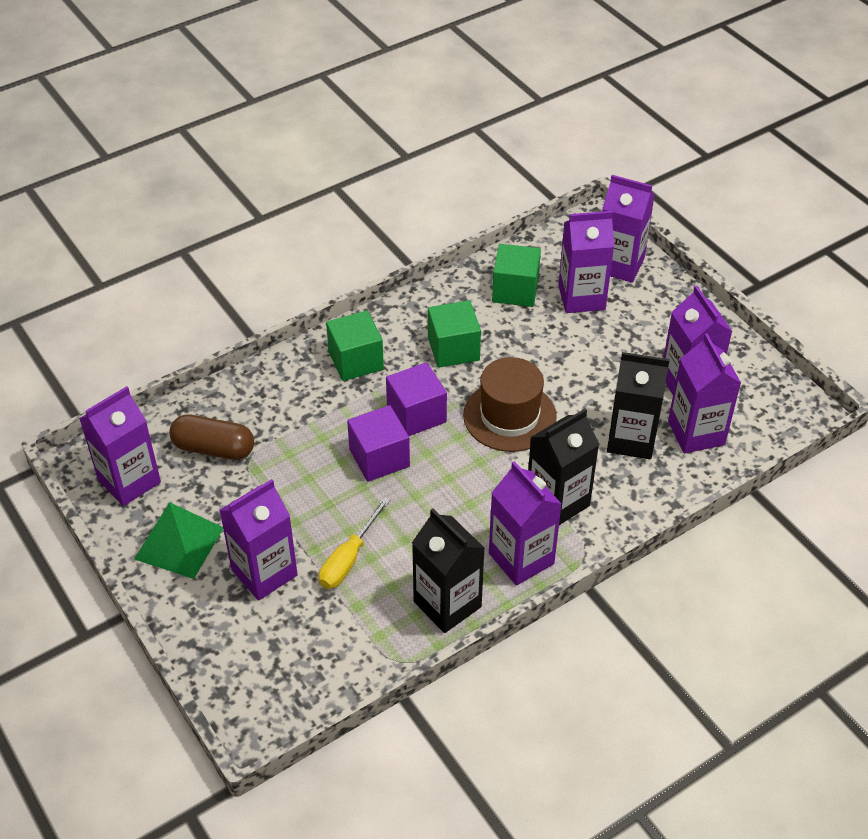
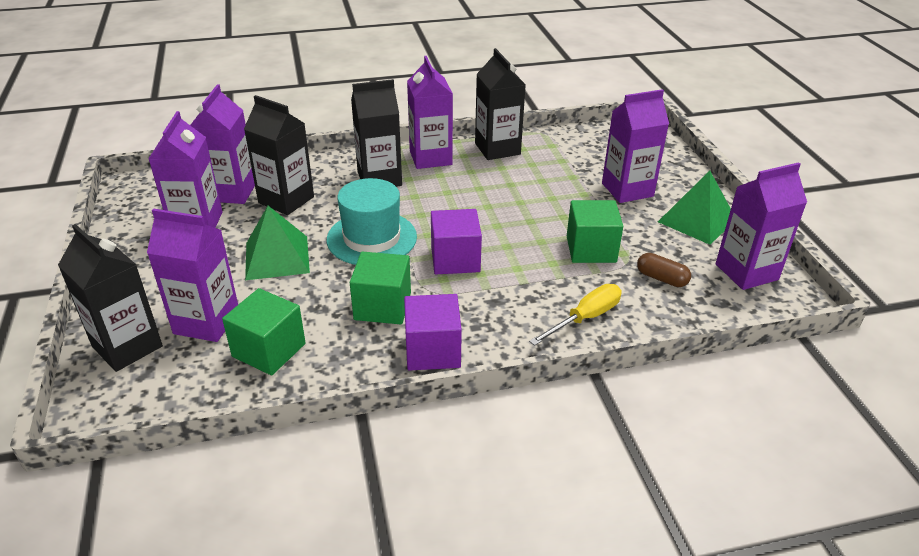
camera: 160 degrees left, 10 degrees down
brown capsule [169,414,254,460] -> brown capsule [637,253,691,287], size x0.63
yellow screwdriver [319,497,390,589] -> yellow screwdriver moved to [529,284,622,346]
green cube [326,311,384,381] -> green cube moved to [567,200,623,263]
purple cube [347,405,410,482] -> purple cube moved to [404,294,462,371]
brown hat [463,357,557,452] -> turquoise hat [327,178,417,265]
purple carton [602,175,655,283] -> black carton [58,224,163,372]
none -> green pyramid [245,206,310,280]

